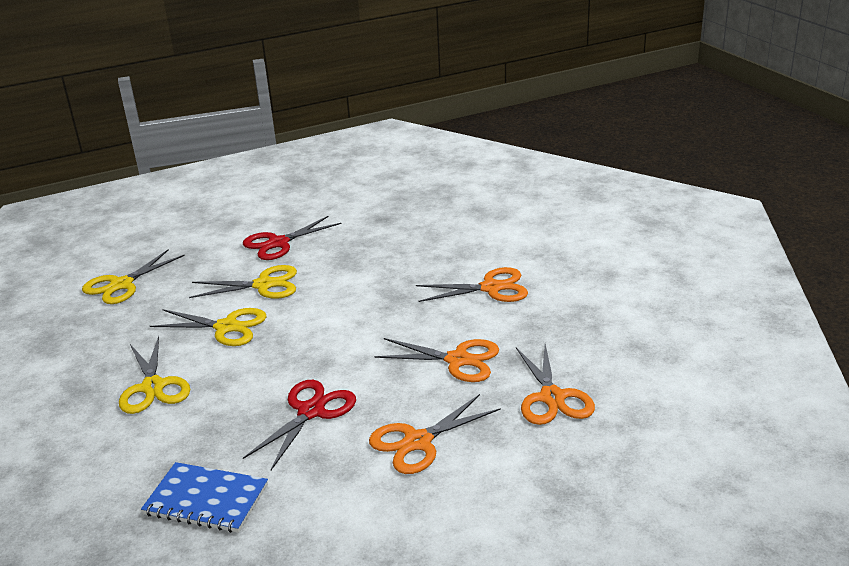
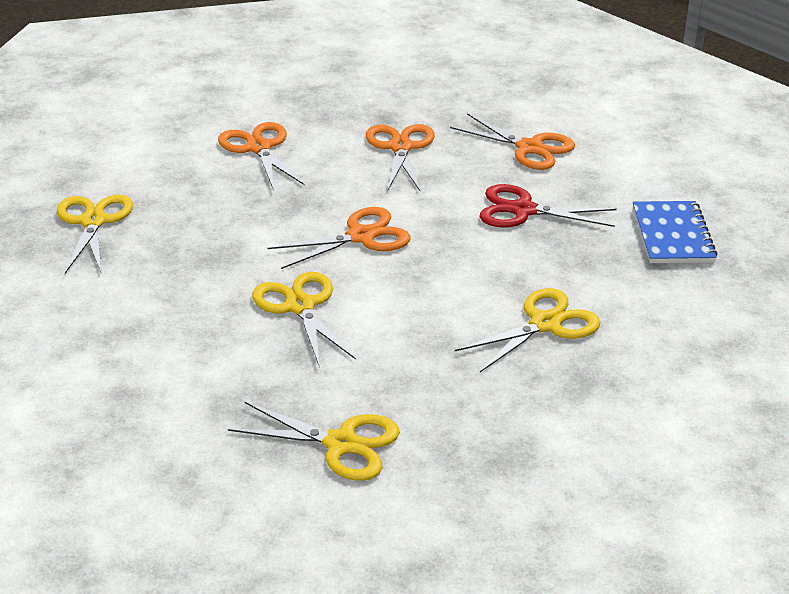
camera: 110 degrees left, 5 degrees up
yellow scissors [150,308,267,346] -> yellow scissors moved to [57,195,133,273]
red scissors [243,216,341,260] -> none
orange scissors [516,344,595,425] -> orange scissors moved to [267,207,411,269]

